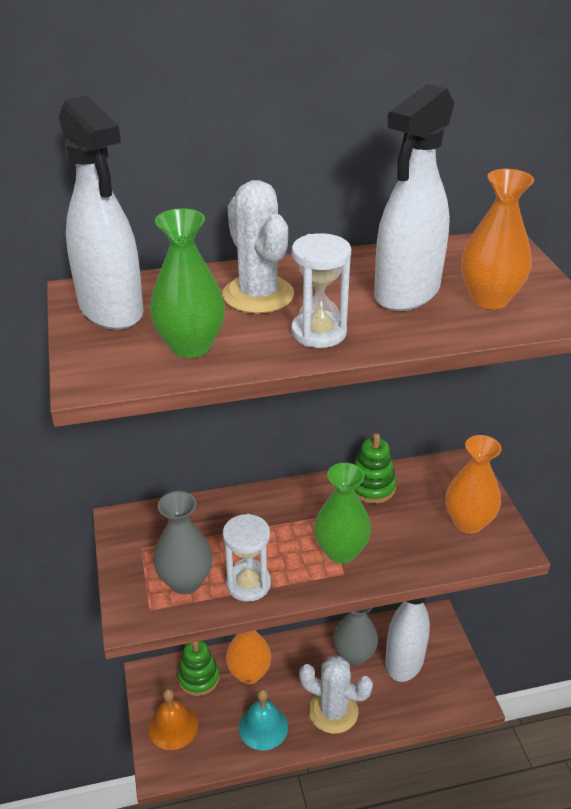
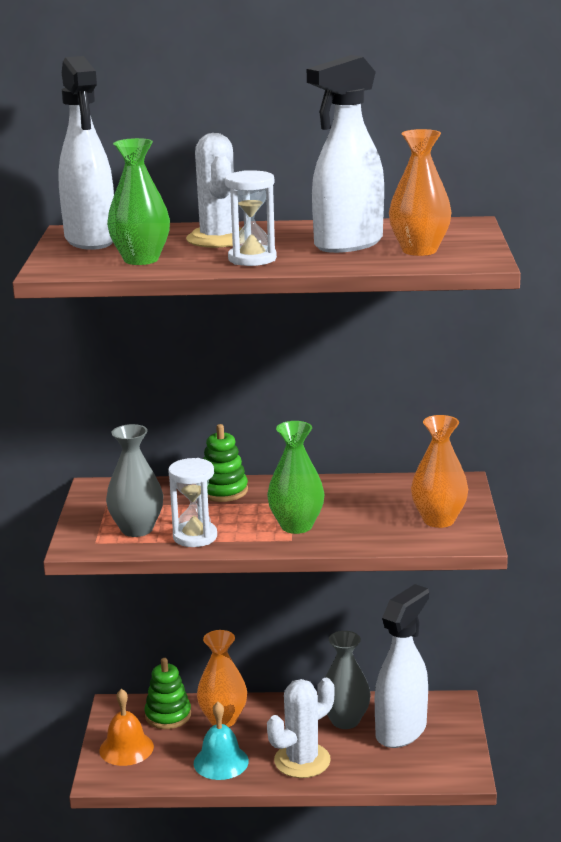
camera: 15 degrees right, 15 degrees down
white cactus [299,656,373,734] -> white cactus turned 75 degrees counterclockwise [267,678,335,778]
green stacking toy [354,433,397,504] -> green stacking toy moved to [203,424,248,502]

